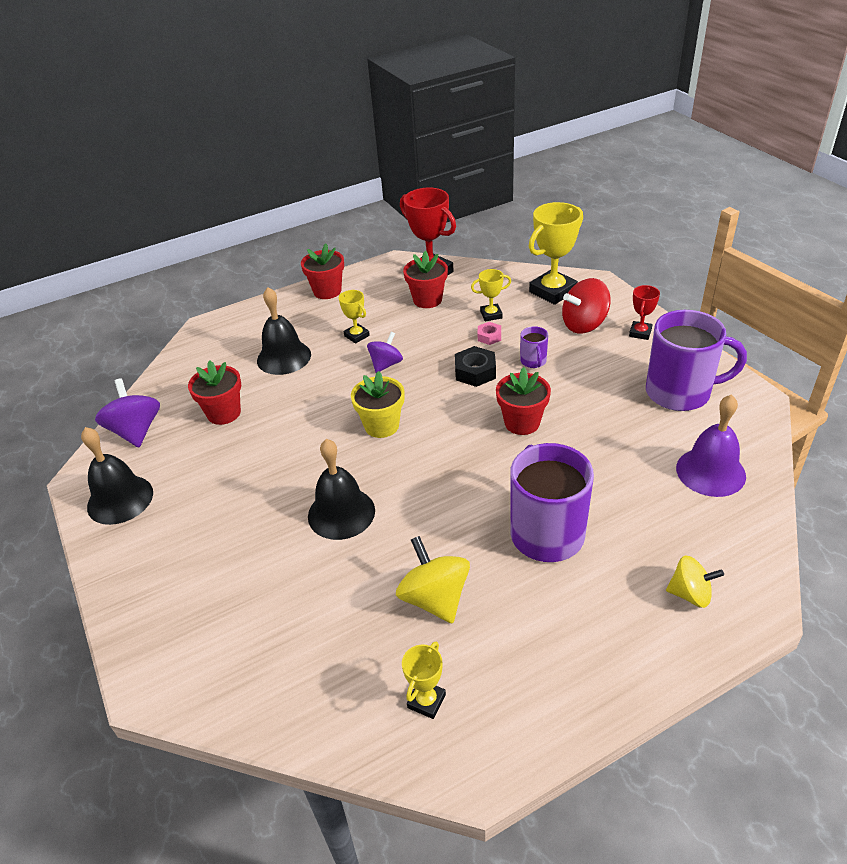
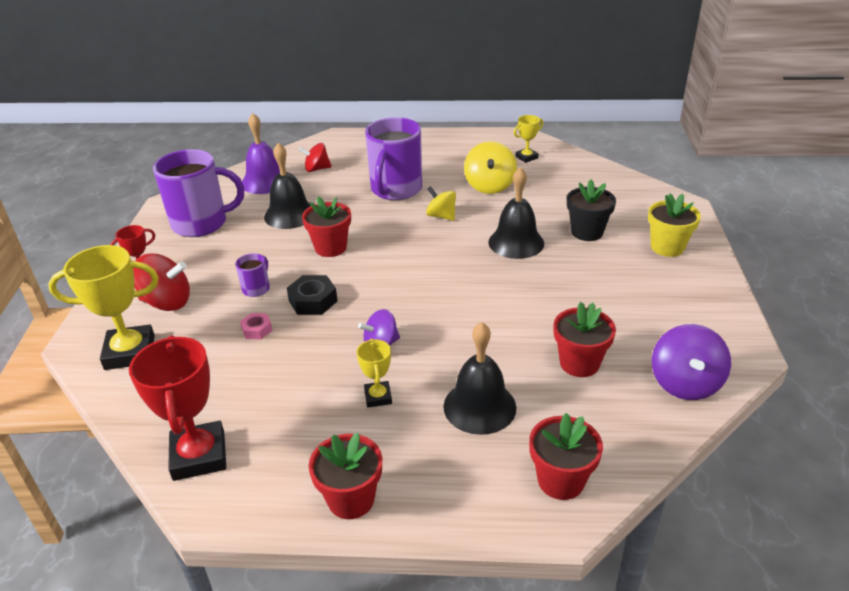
camera: 150 degrees left, 5 degrees down
black bell [81,427,153,525] -> black bell moved to [264,143,311,229]
yellow flower pot [351,371,404,438] -> yellow flower pot moved to [648,193,701,257]
red flower pot [403,251,448,308] -> red flower pot moved to [529,413,603,500]
yellow trophy [471,269,511,321] -> none
purple mug [646,310,747,411] -> purple mug turned 135 degrees clockwise [153,149,244,237]
yellow spinning top [666,556,724,608] -> yellow spinning top moved to [426,186,456,221]
none -> red spinning top [298,143,332,172]
none -> black flower pot [567,180,616,241]

